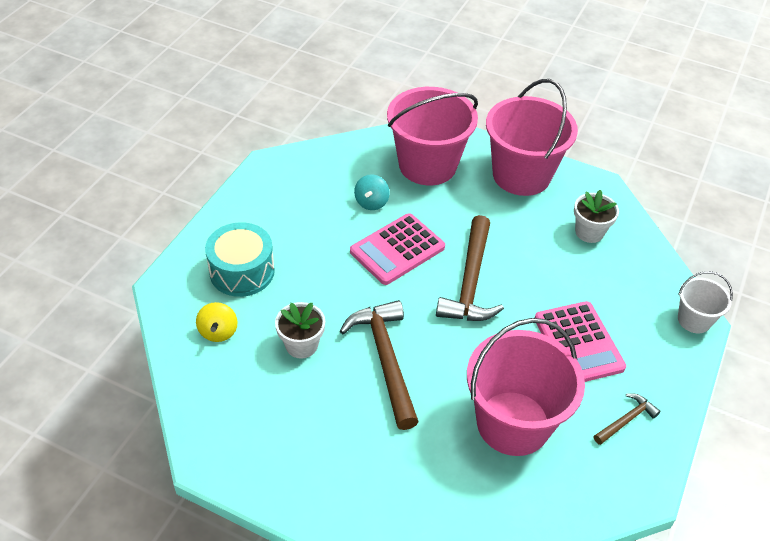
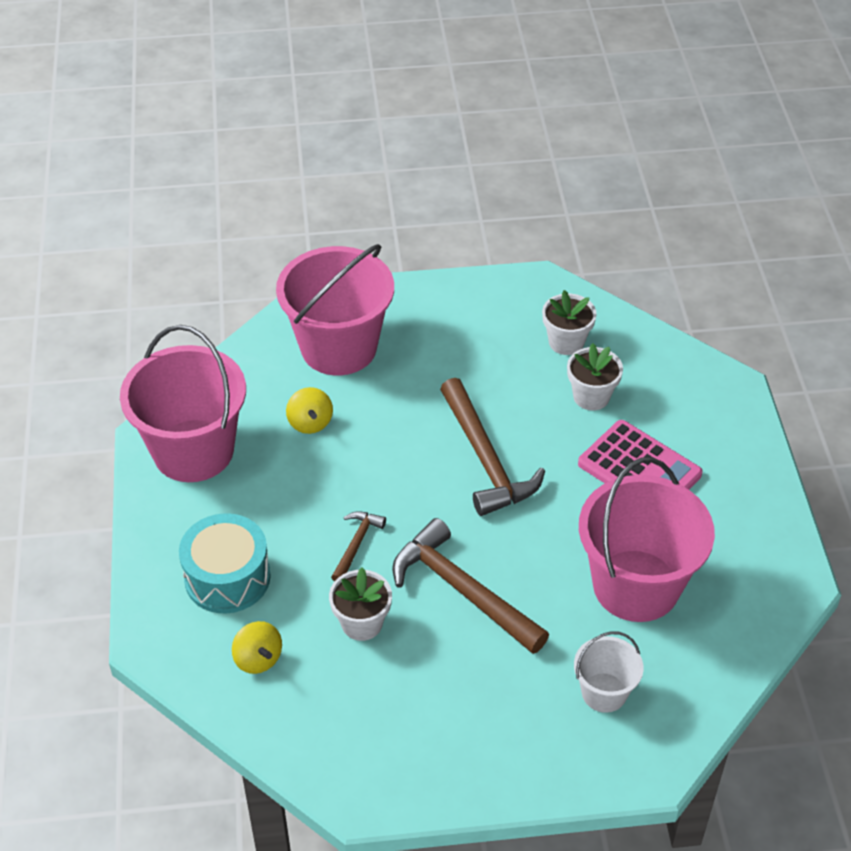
camera: 30 degrees left, 0 degrees up
pink calculator [350,213,445,285] -> none
turquoise spinning top [354,174,390,210] -> yellow spinning top [286,387,333,434]
pink bucket [486,79,578,196] -> pink bucket moved to [120,325,246,482]
brown hammer [594,394,661,445] -> brown hammer moved to [331,511,386,582]
white bucket [678,271,733,333] -> white bucket moved to [574,631,644,713]
none -> white flower pot [567,343,623,411]

